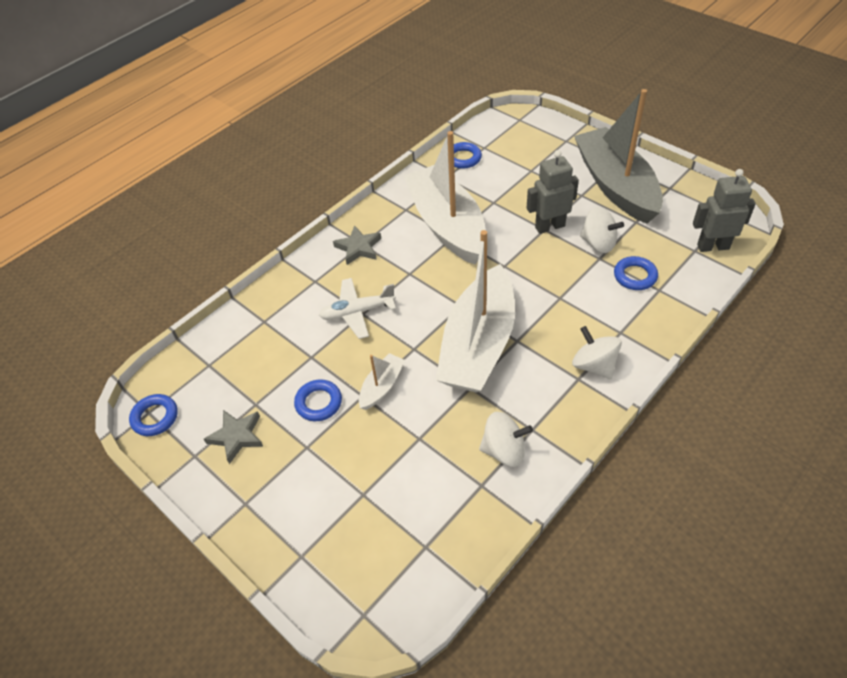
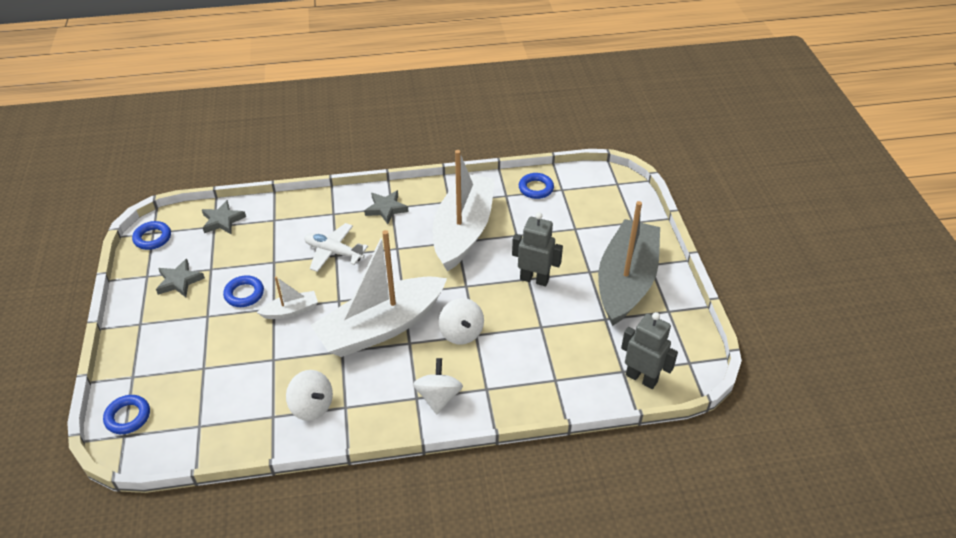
camera: 35 degrees right, 5 degrees down
white spinning top [580,207,624,253] -> white spinning top moved to [439,298,484,345]
blue ring [614,256,658,290] -> blue ring moved to [103,395,150,434]
none -> grey star [202,200,246,234]

